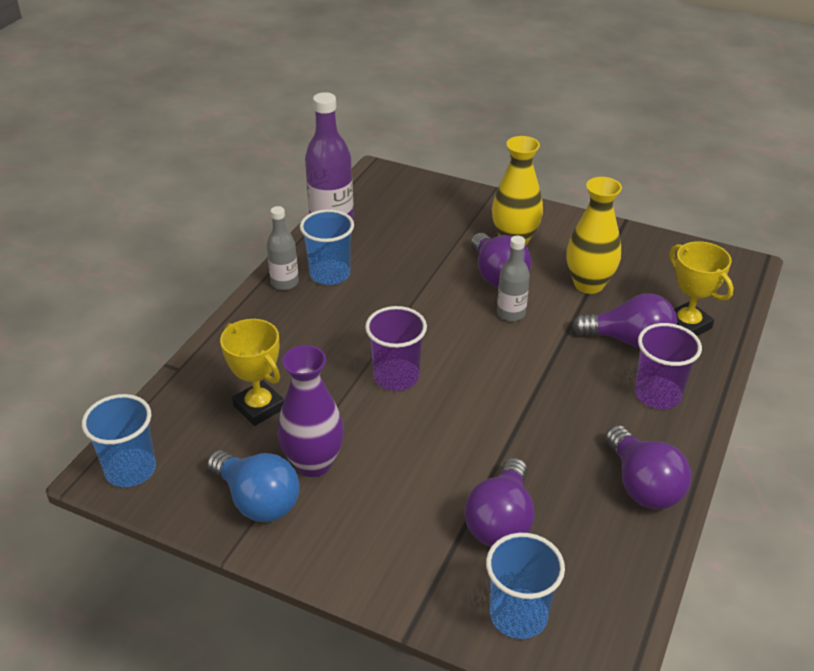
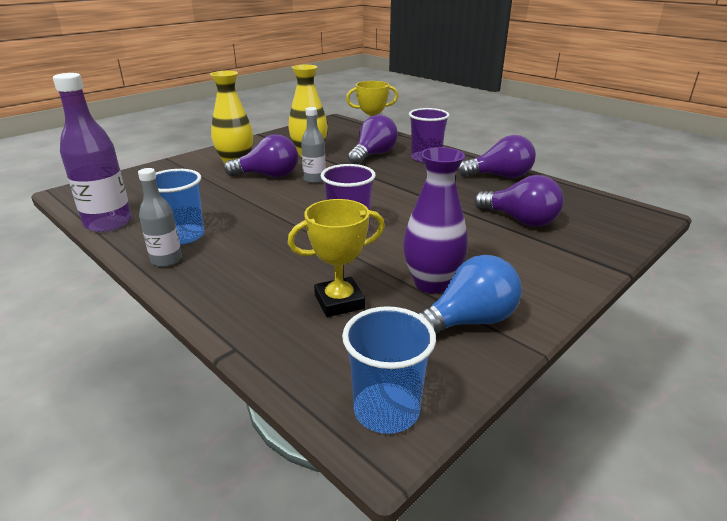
camera: 70 degrees left, 10 degrees down
blue cup [486,533,565,639] -> none

